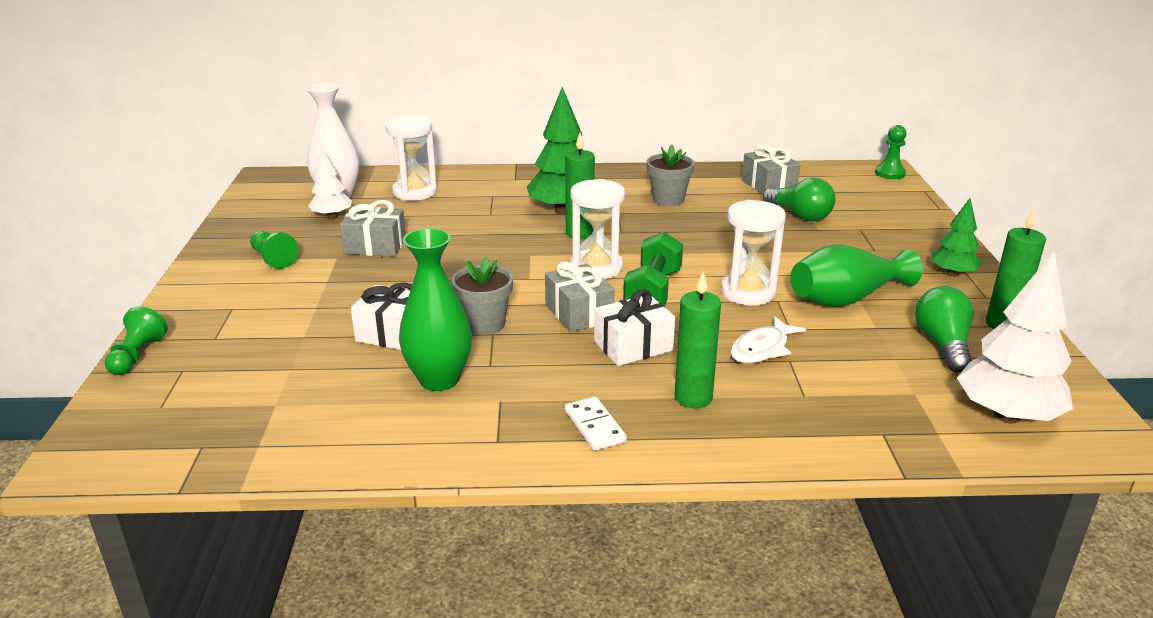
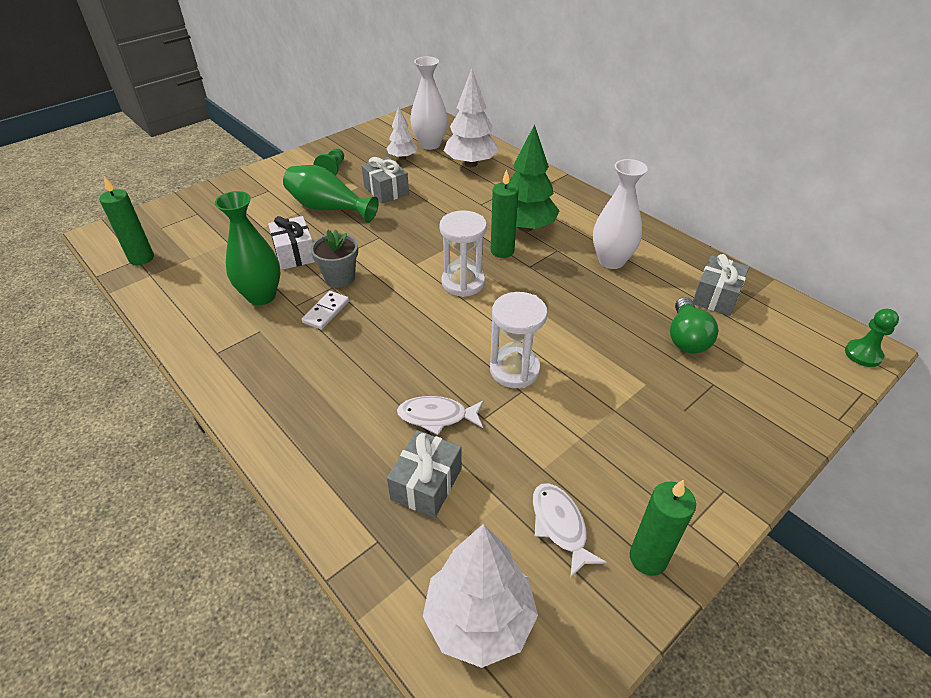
camera: 50 degrees right, 15 degrees up
green pawn [104,306,168,375] -> none
white hourglass [385,116,437,201] -> white tree [444,68,499,167]
grey gift [545,262,615,332] -> grey gift moved to [387,430,462,518]
white domino [565,397,627,451] -> white domino moved to [302,291,349,330]
white gift [594,289,675,366] -> none
green dumbbell [623,232,683,306] -> none
grey flower pot [647,145,695,206] -> white vase [593,159,648,269]
green candle [675,271,721,408] -> green candle moved to [99,177,154,265]
green vase [790,244,923,307] -> green vase moved to [283,165,379,223]
green light bulb [915,286,974,373] -> white fish [533,483,607,578]
green tree [931,198,982,277] -> none

